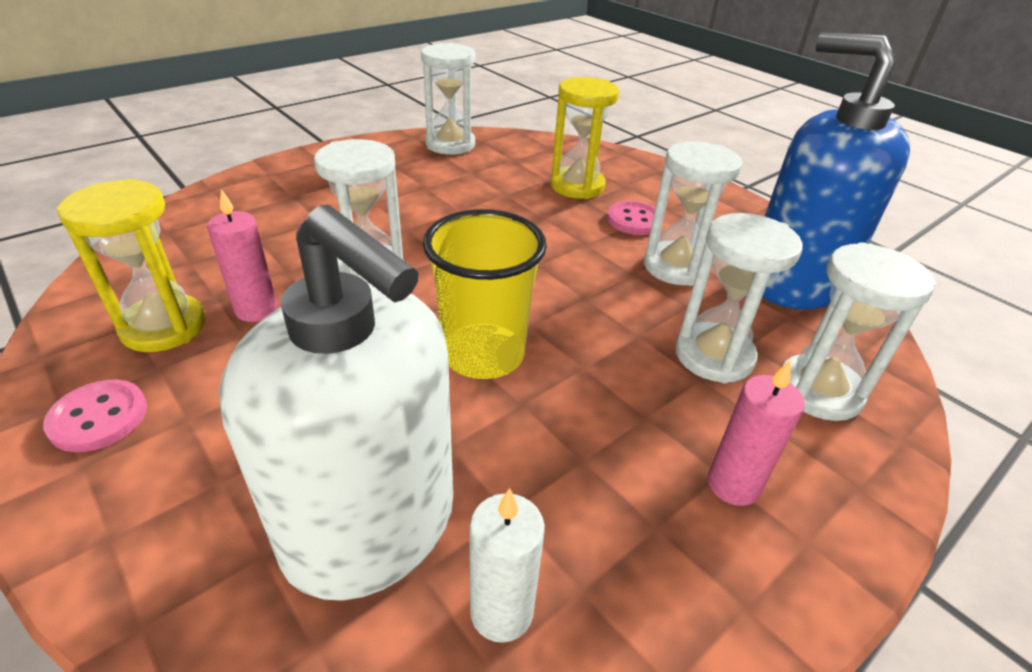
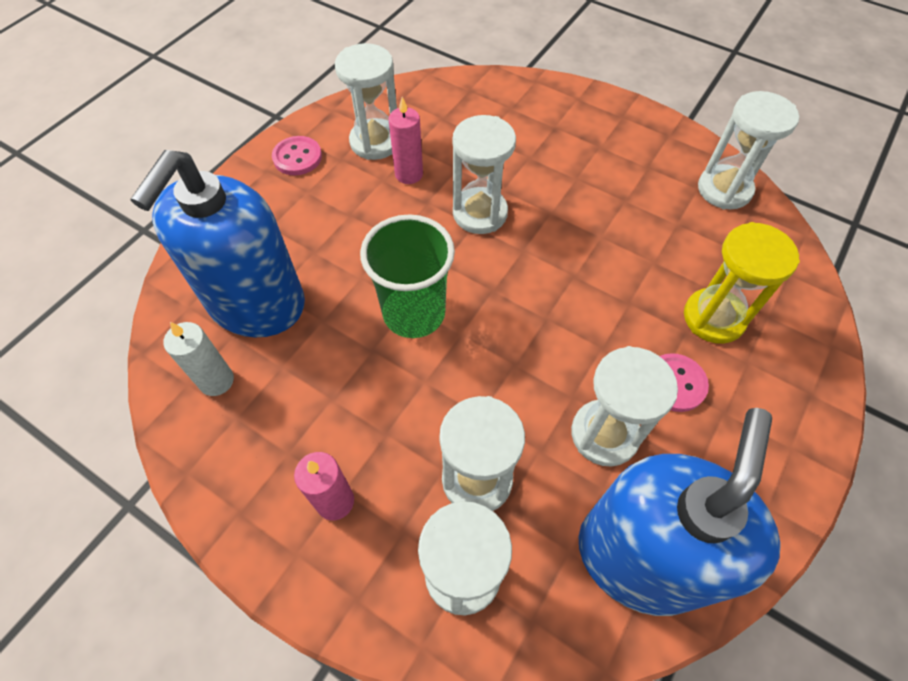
camera: 75 degrees right, 20 degrees up
yellow hourglass [57,179,206,352] -> white hourglass [335,43,397,160]
white soap dispenser [219,205,453,601] -> blue soap dispenser [130,150,305,337]
yellow cup [423,209,547,379] -> green cup [360,214,455,338]

